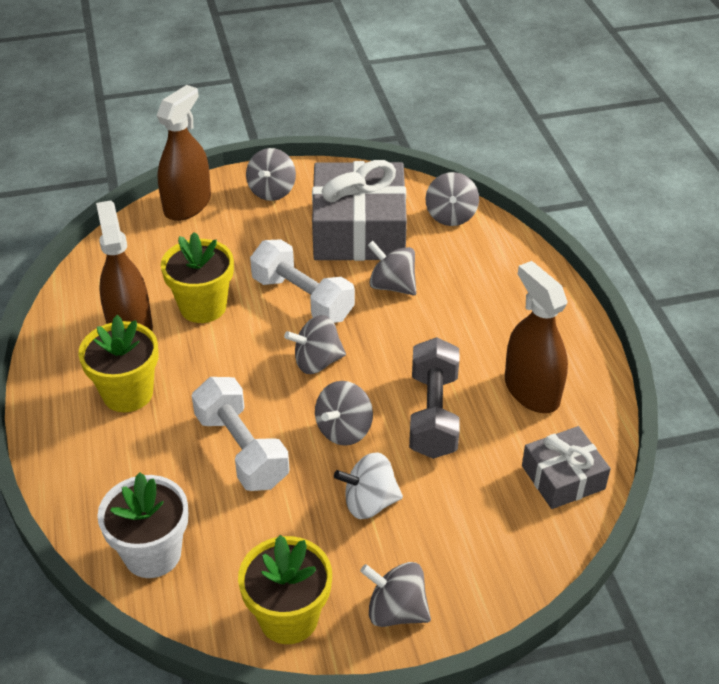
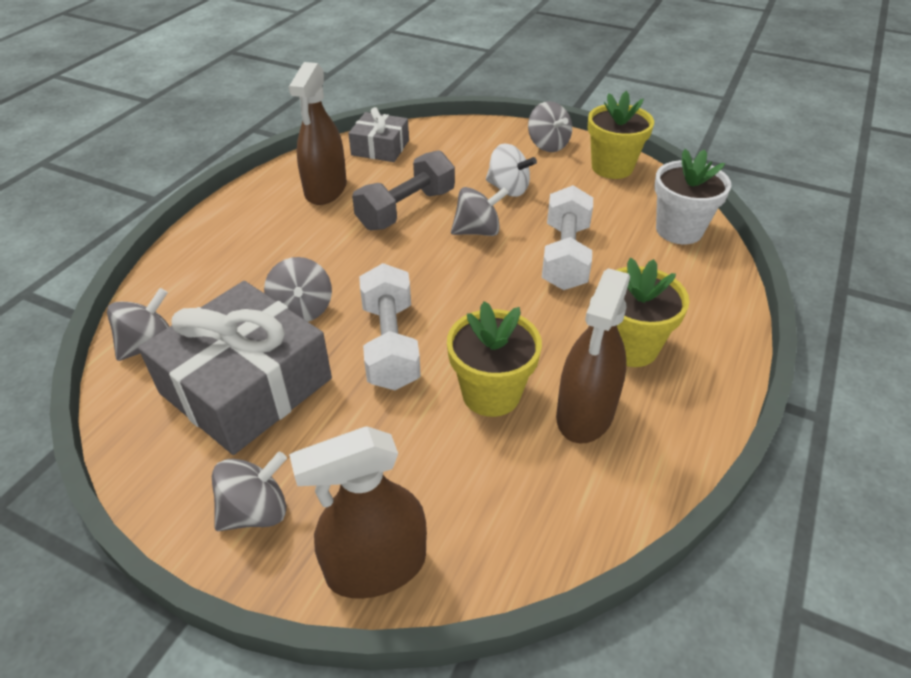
camera: 140 degrees left, 0 degrees up
grey spinning top [284,315,346,374] -> none

